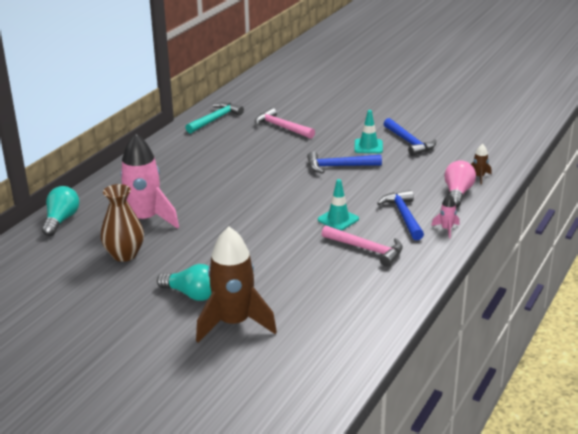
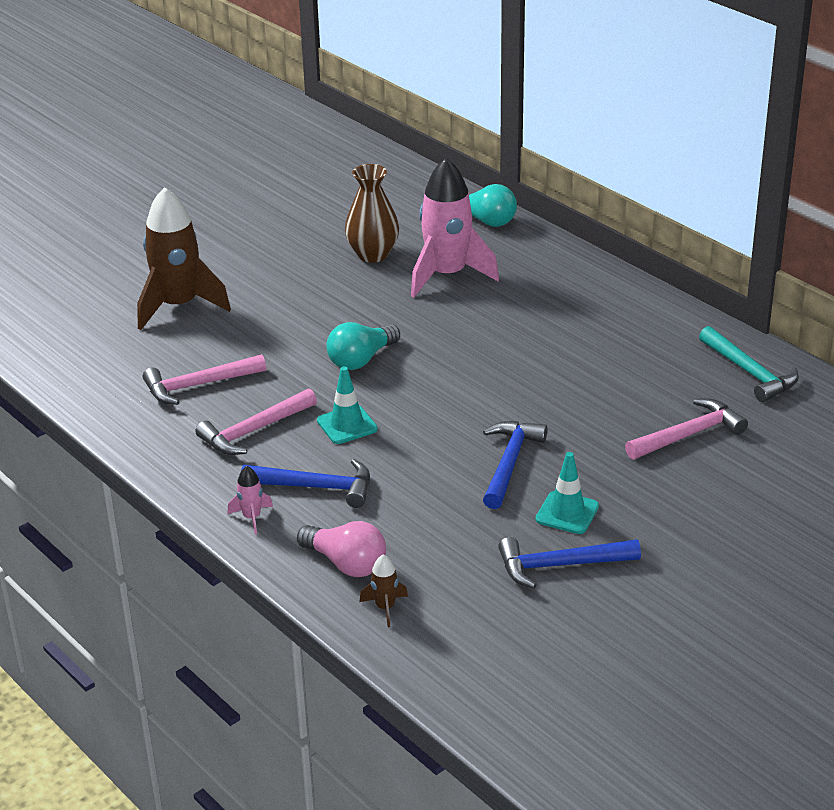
camera: 110 degrees right, 5 degrees up
turquoise light bulb [157,264,211,301] -> turquoise light bulb moved to [326,322,400,370]
none -> pink hammer [143,354,266,405]

